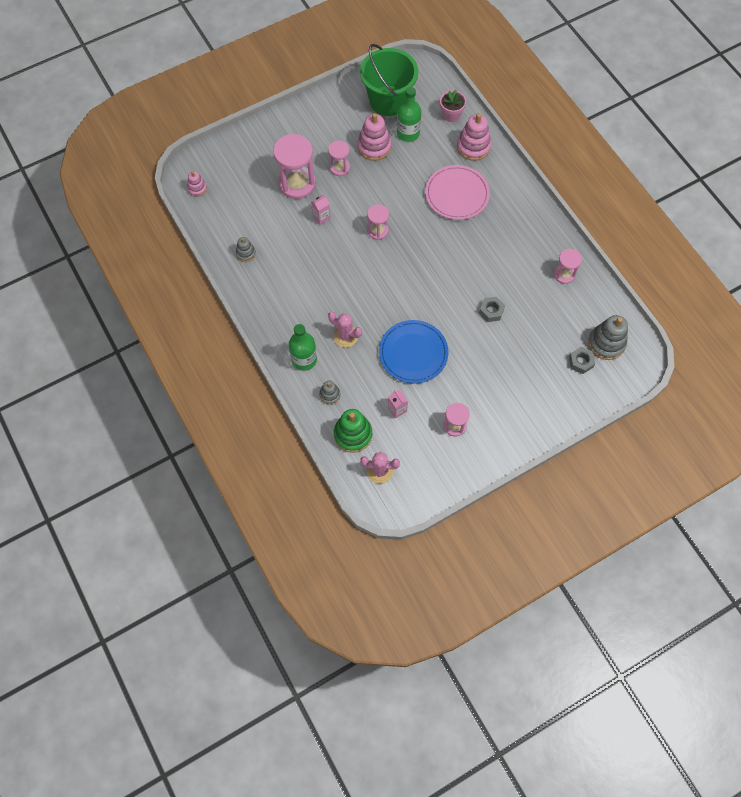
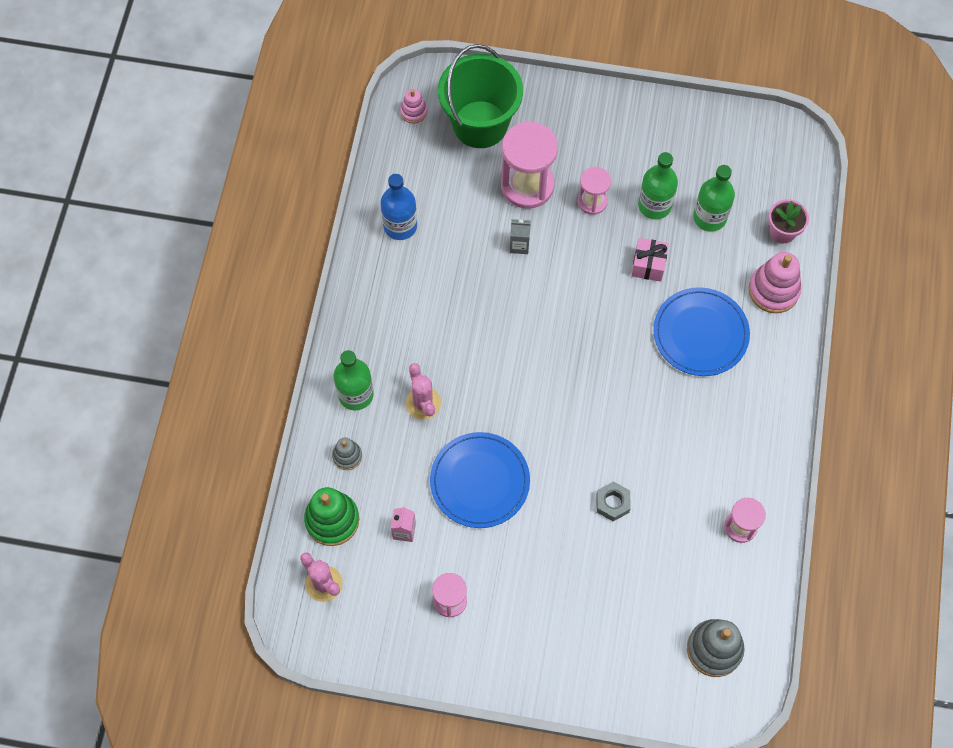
camera: 40 degrees right, 0 degrees up
grey stacking toy [236,237,256,262] -> blue bottle [380,174,417,240]
pink carton [311,195,330,225] -> grey carton [510,219,531,254]
pink stacking toy [357,113,391,161] -> green bottle [638,152,678,219]
green bucket [360,44,418,116] -> green bucket moved to [438,44,523,148]
pink hourglass [367,204,389,240] -> none
pink plate [425,165,490,220] -> blue plate [653,287,750,376]
grey nut [569,347,595,374] -> none
none -> pink gift [631,238,669,282]

